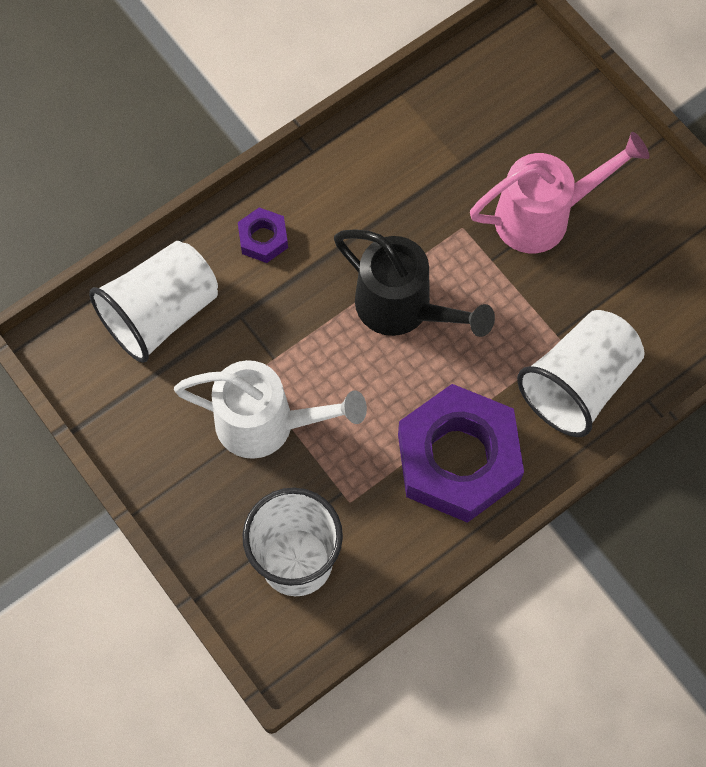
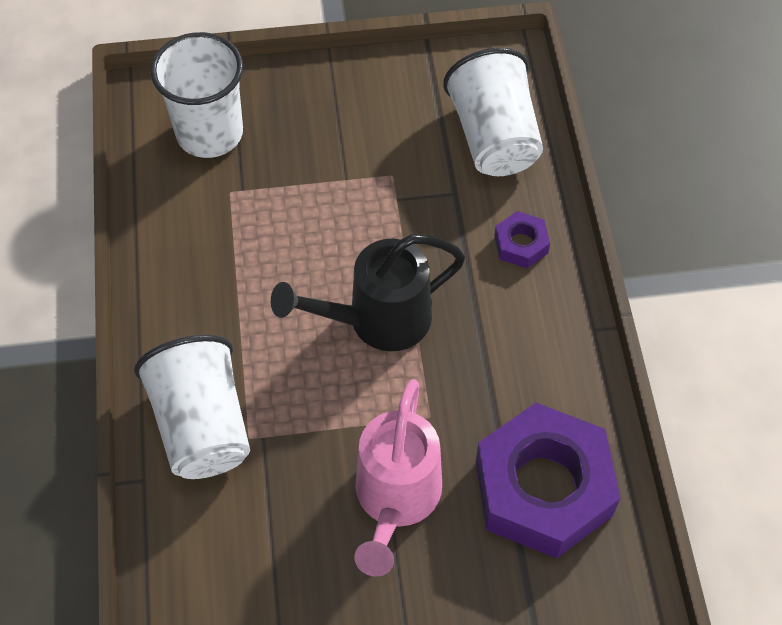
camera: 120 degrees right, 10 degrees down
white watering can [174,360,367,459] -> none
purple nut [398,384,524,523] -> purple nut moved to [476,403,620,559]

